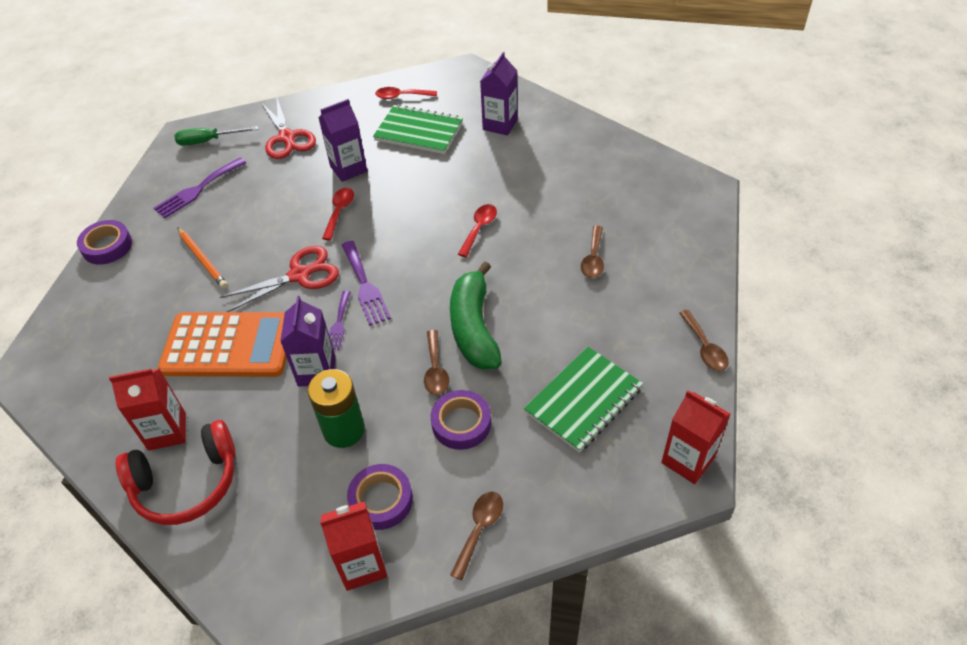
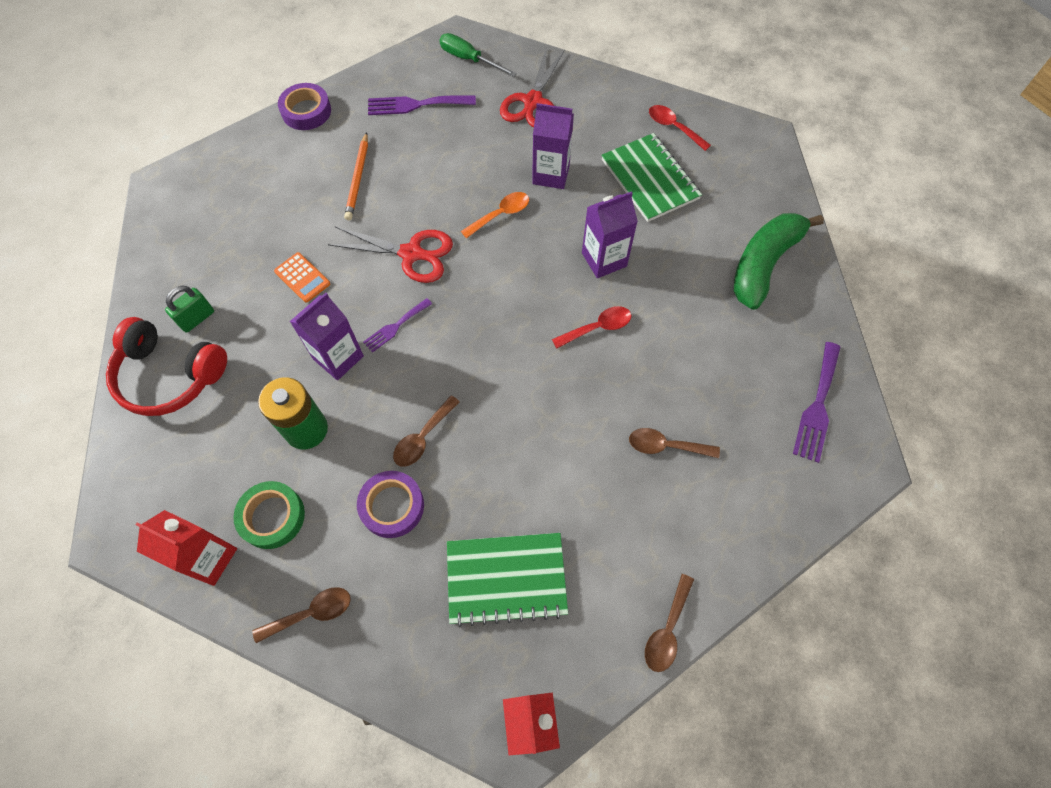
camera: 40 degrees right, 15 degrees up
red carton [109,369,186,451] -> green padlock [165,286,214,333]
orange calculator [158,312,287,377] -> orange calculator [274,252,330,302], size x0.42
red spoon [322,188,354,240] -> orange spoon [461,192,529,238]
purple fork [342,241,391,326] -> purple fork moved to [793,342,841,463]
purple tape [347,464,413,530] -> green tape [233,481,305,549]
green banana [450,261,502,370] -> green banana moved to [734,213,824,310]
purple carton [480,52,518,136] -> purple carton moved to [582,191,638,278]
brown spoon [581,225,604,278] -> brown spoon turned 45 degrees clockwise [629,428,720,458]

